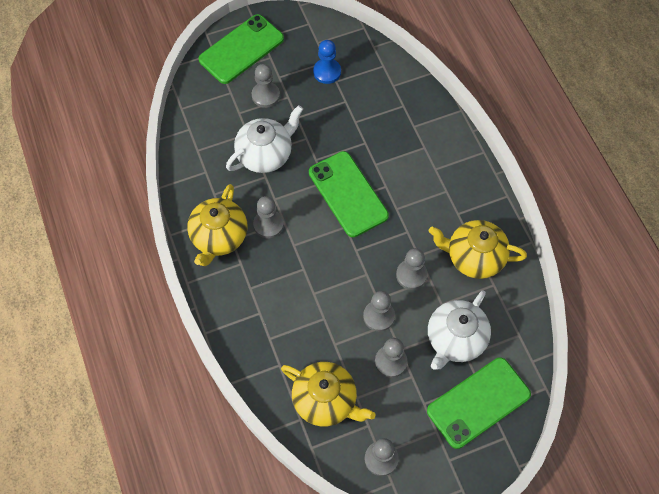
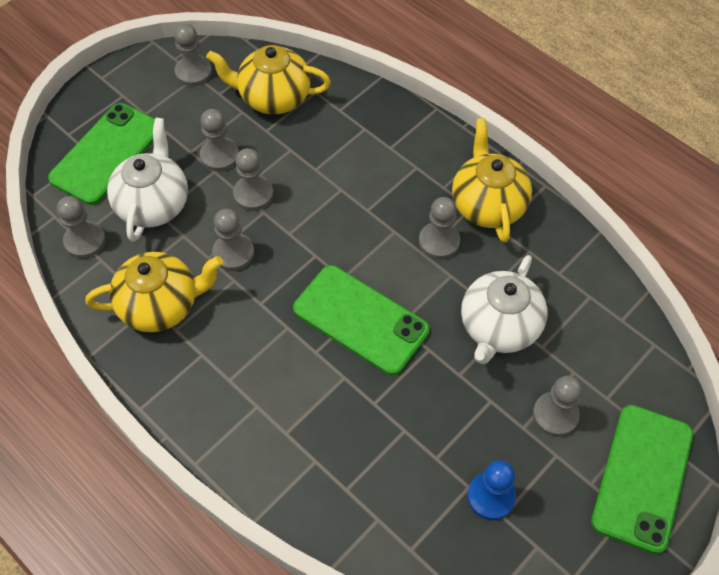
camera: 155 degrees right, 5 degrees down
none -> grey pawn [57,196,106,259]

